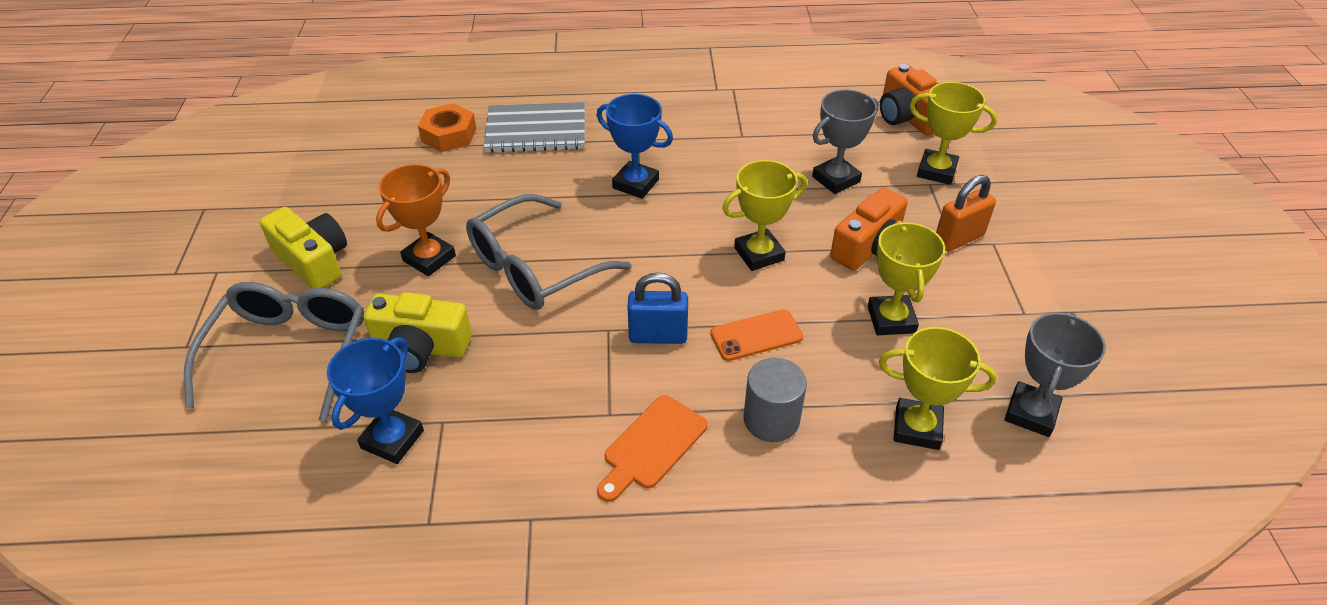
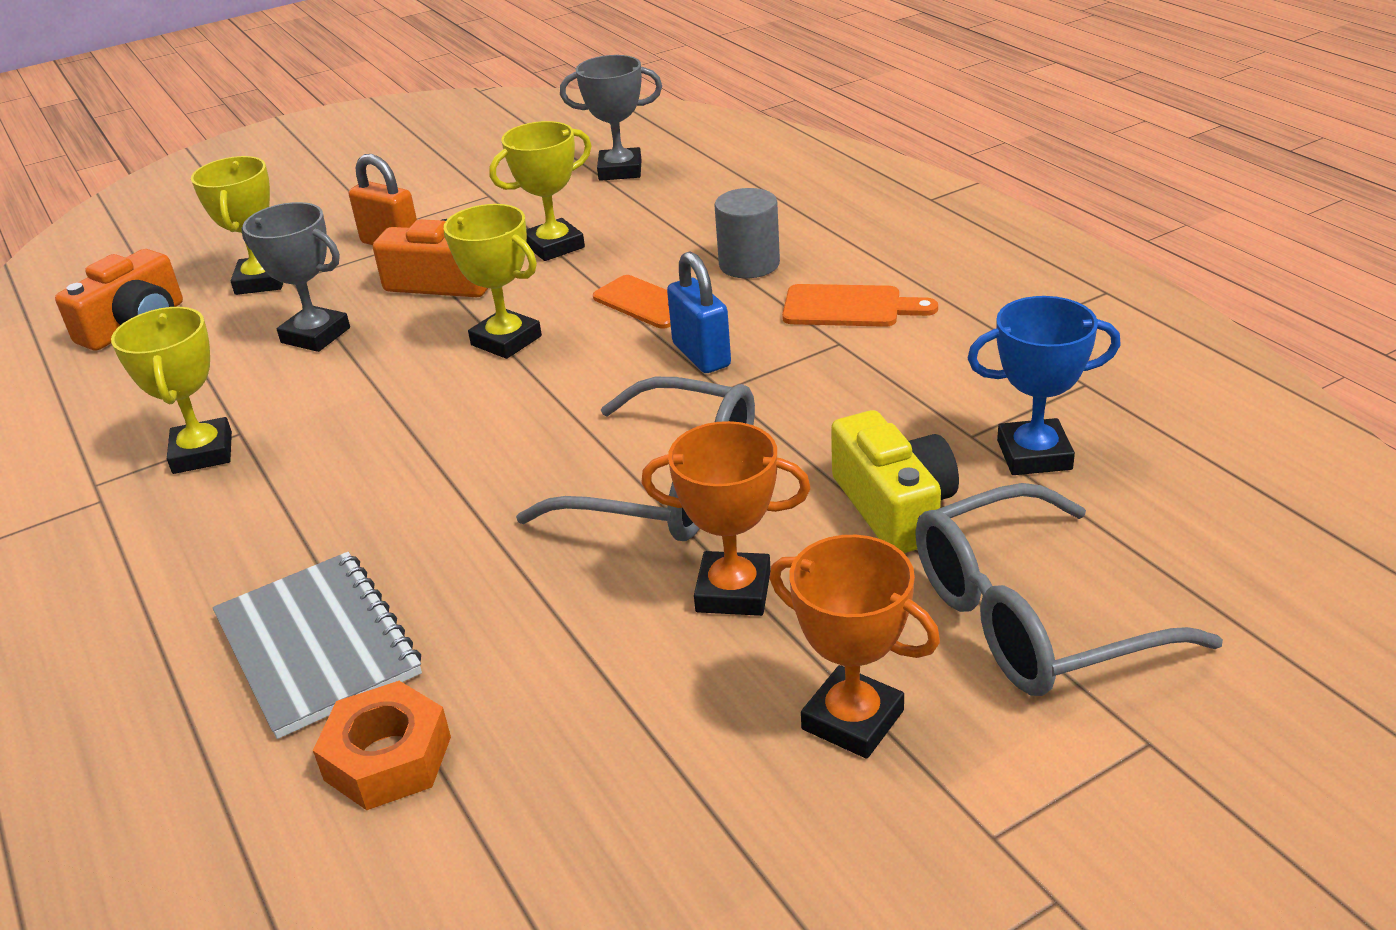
camera: 115 degrees left, 10 degrees down
yellow camera [260,207,347,289] -> orange trophy [770,535,940,759]
blue trophy [597,94,673,199] -> none
yellow trophy [879,327,997,450] -> yellow trophy moved to [111,307,232,474]

